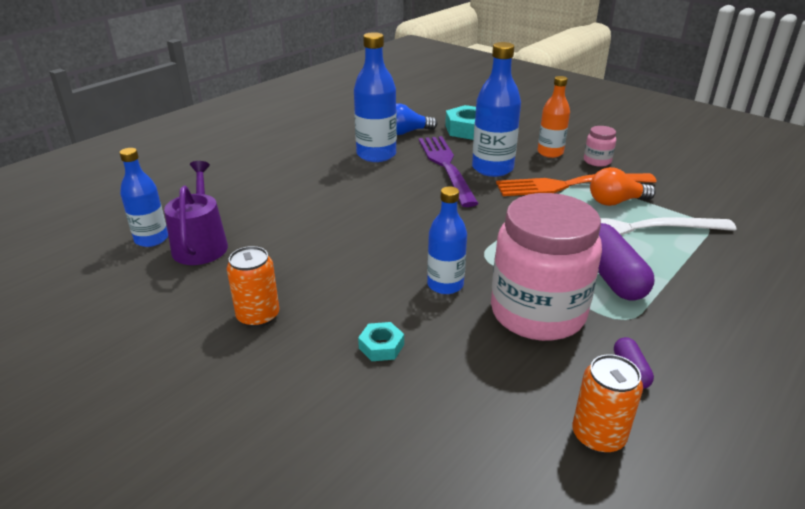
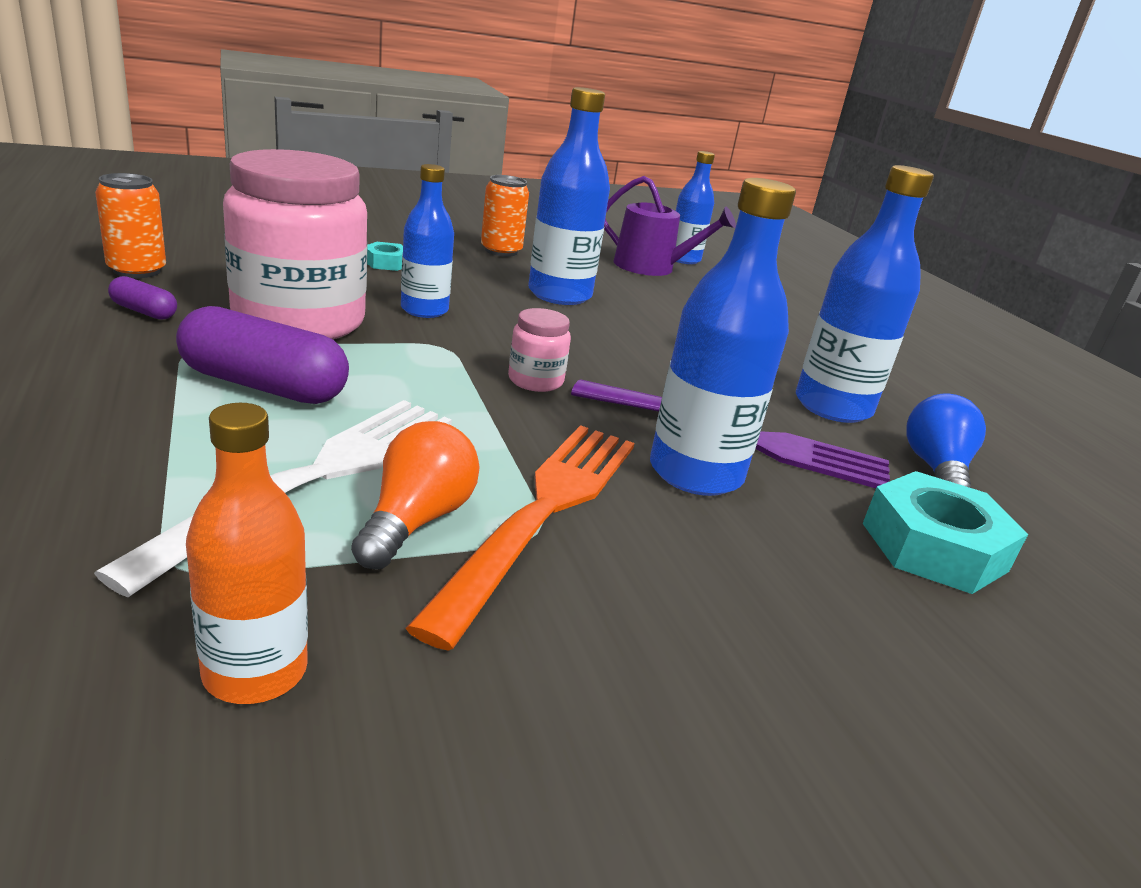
camera: 115 degrees right, 5 degrees down
orange bottle [538,76,570,158] -> orange bottle moved to [186,403,308,704]
pink jar [584,126,616,167] -> pink jar moved to [508,308,571,392]
none -> blue bottle [528,87,610,305]

